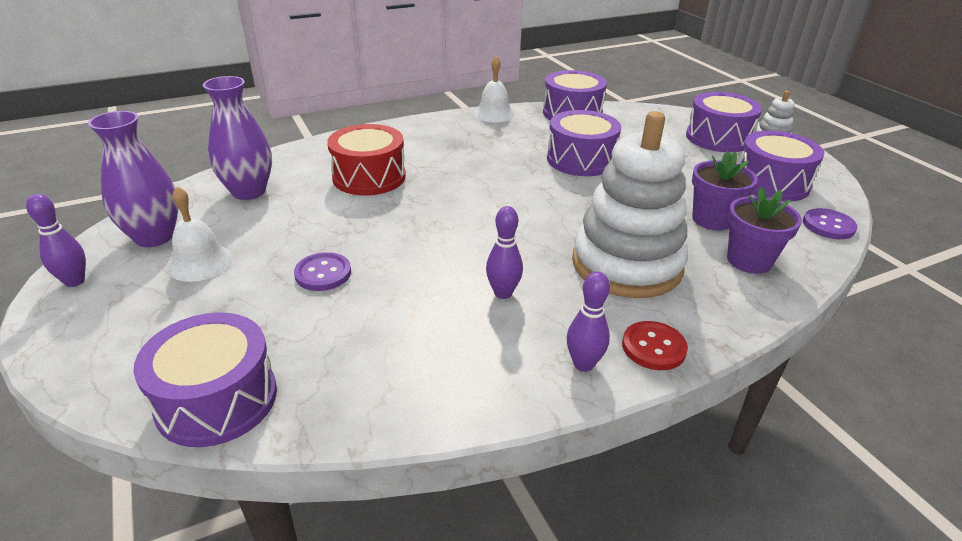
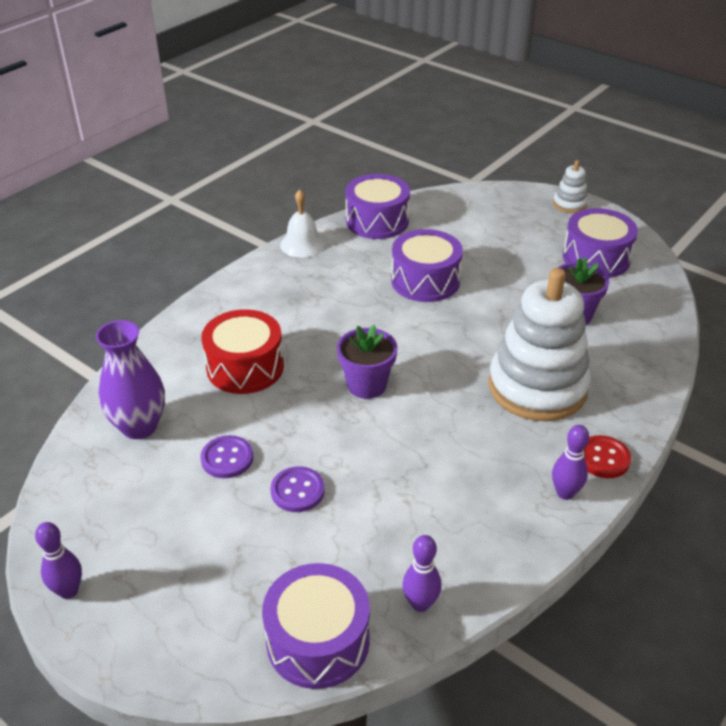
camera: 25 degrees left, 5 degrees up
purple vase [88,111,178,247] -> none
white bell [167,187,233,282] -> none
purple bowling pin [486,206,523,299] -> purple bowling pin moved to [402,535,442,612]
purple drum [686,92,762,152] -> none
purple flower pot [727,187,802,274] -> purple flower pot moved to [337,325,397,399]
purple button [803,208,858,239] -> purple button moved to [200,435,253,478]

